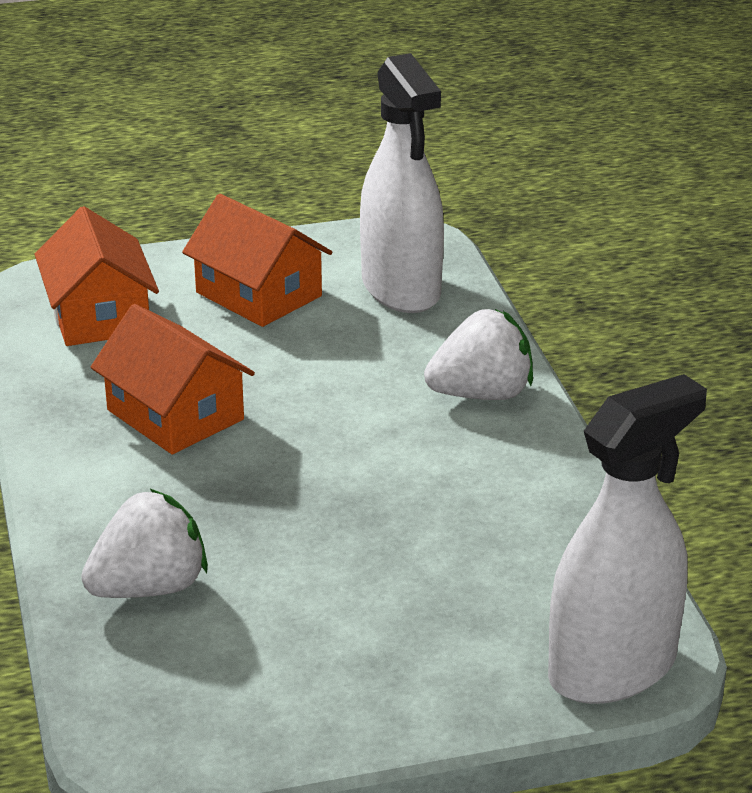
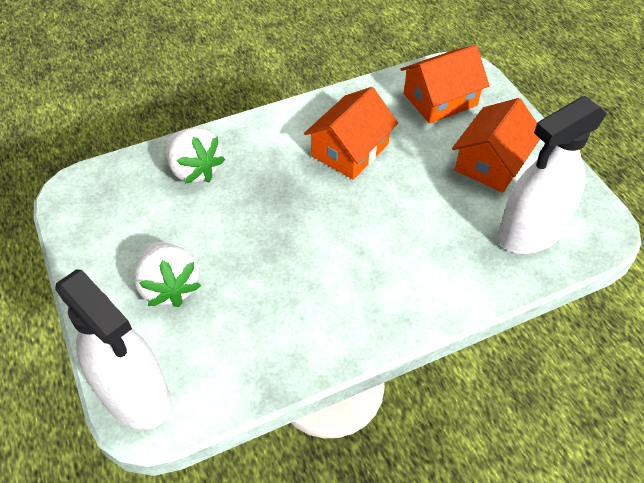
camera: 80 degrees right, 20 degrees up
white strawberry [424,309,533,400] -> white strawberry moved to [134,242,201,307]

